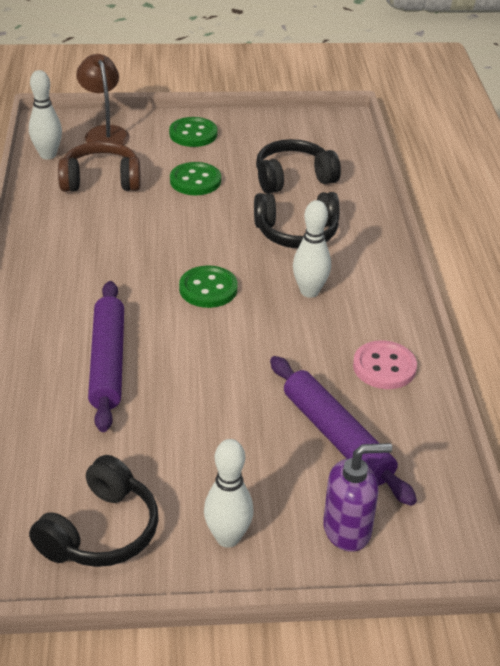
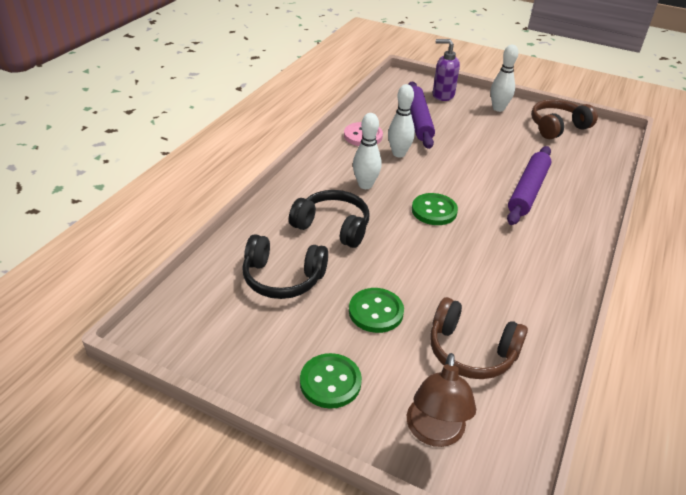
camera: 150 degrees left, 0 degrees up
white bowling pin [29,70,62,160] -> white bowling pin moved to [388,84,415,157]
black headphones [29,455,159,567] -> brown headphones [531,99,598,139]

